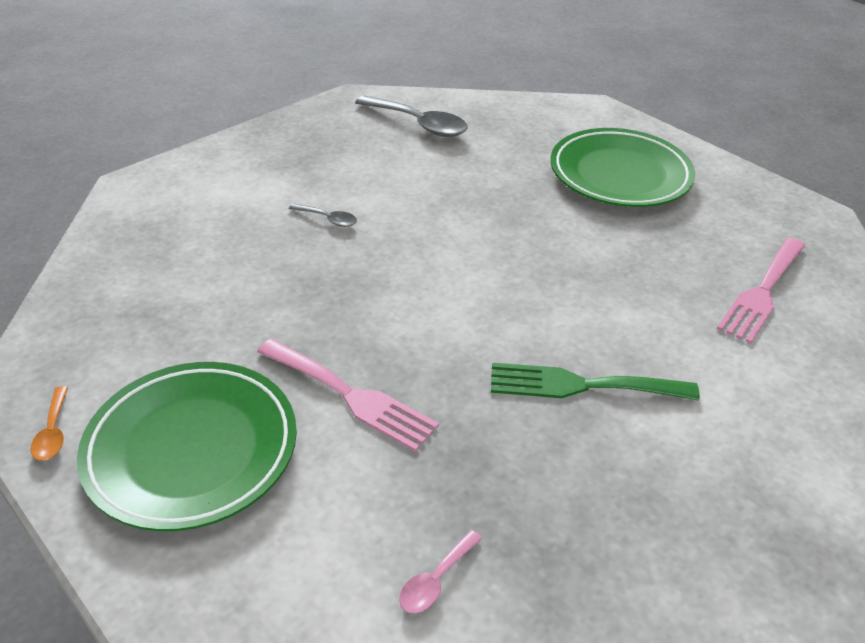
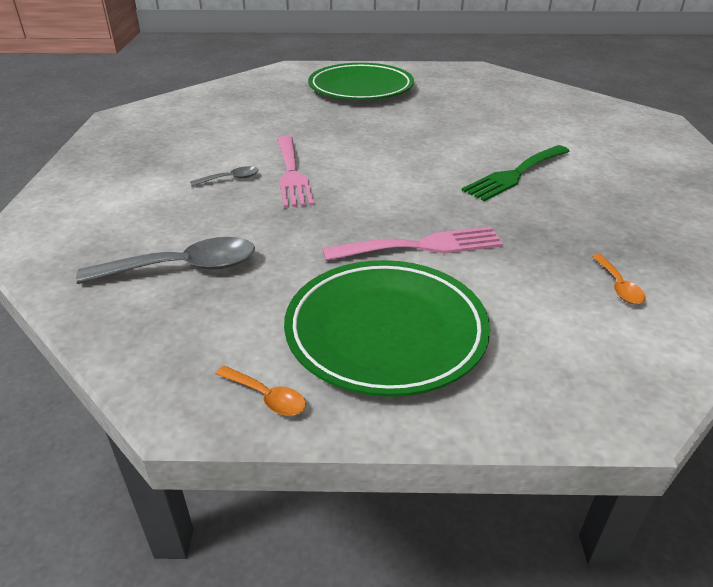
camera: 45 degrees left, 5 degrees down
grey spoon [355,95,468,137] -> grey spoon moved to [76,237,255,284]
pink spoon [399,530,482,613] -> orange spoon [592,254,646,304]
pink fork [717,238,805,344] -> pink fork moved to [277,136,314,208]

